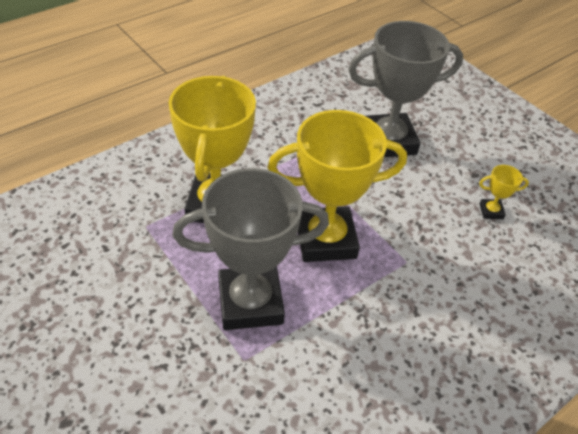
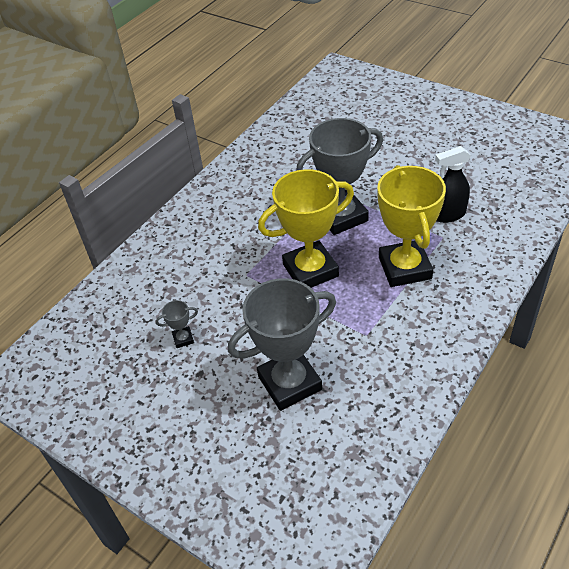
camera: 170 degrees right, 0 degrees up
yellow trophy [479,165,529,219] -> grey trophy [156,300,198,348]
none -> black spray bottle [435,146,471,223]

